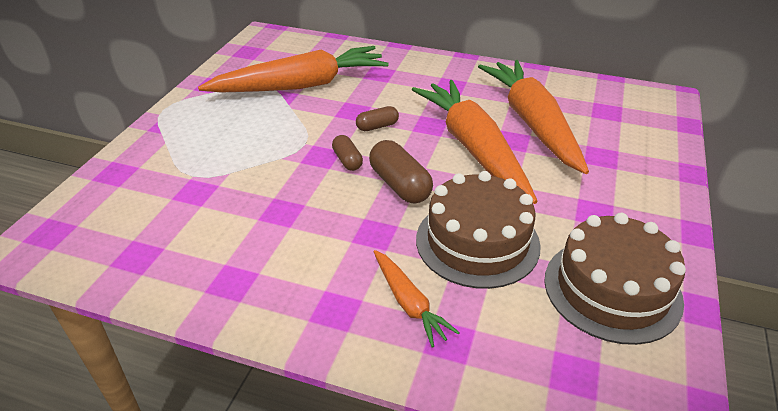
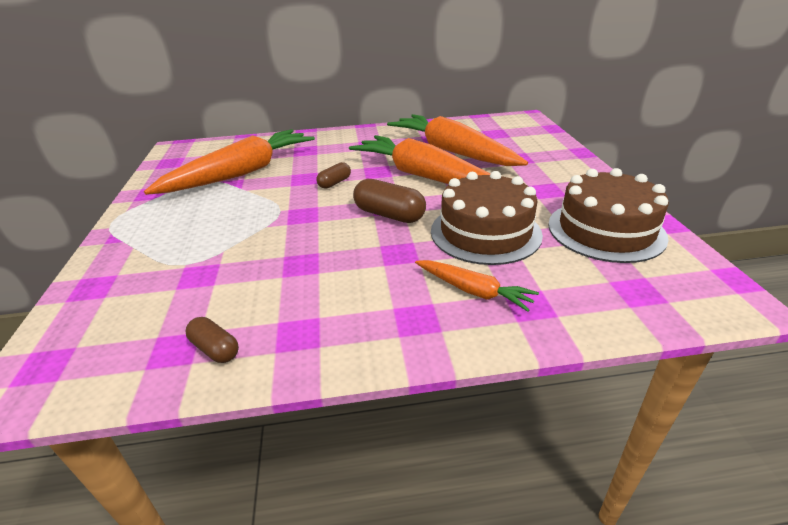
camera: 25 degrees left, 5 degrees down
brown capsule [332,135,363,171] -> brown capsule moved to [186,317,239,363]

